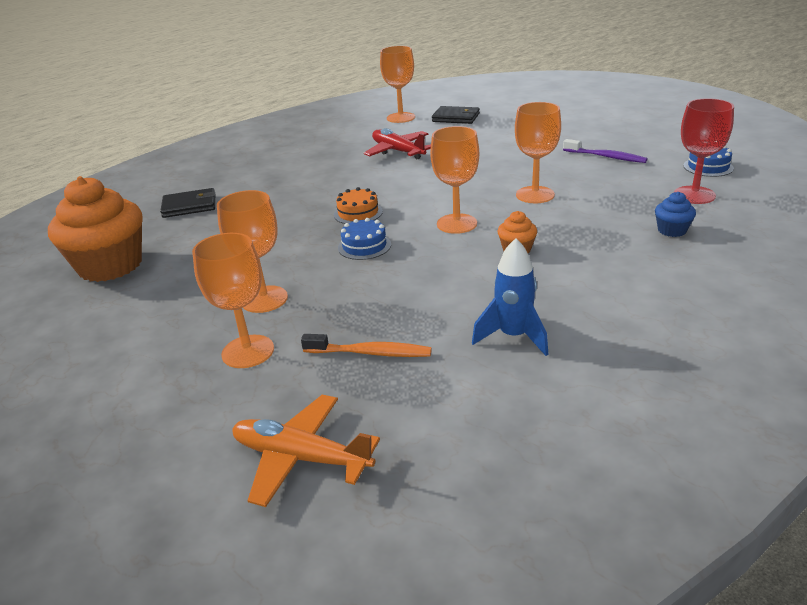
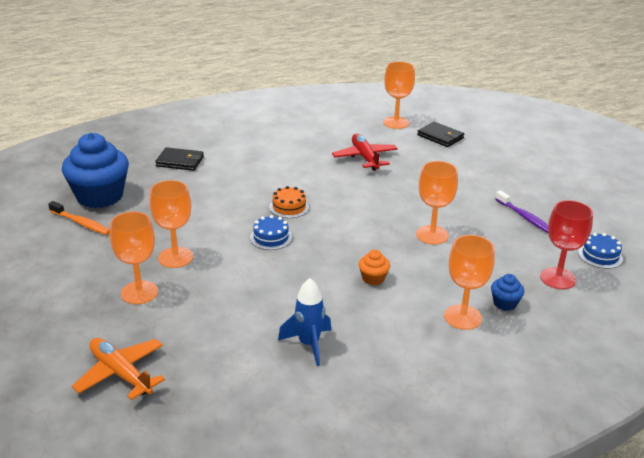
camera: 20 degrees right, 0 degrees up
orange cupcake [48,176,142,282] -> blue cupcake [62,133,129,208]
orange toothbrush [301,334,432,357] -> orange toothbrush moved to [48,201,110,235]
orange goblet [430,126,479,234] -> orange goblet moved to [444,235,495,330]

